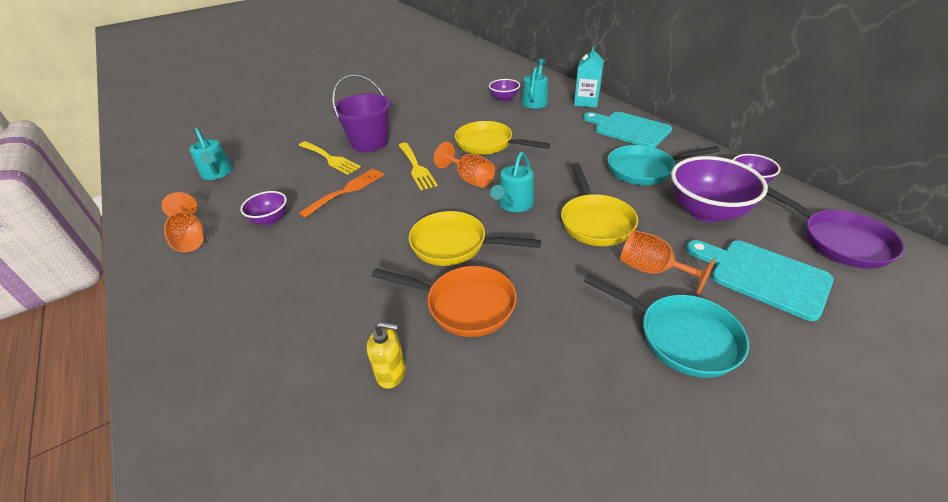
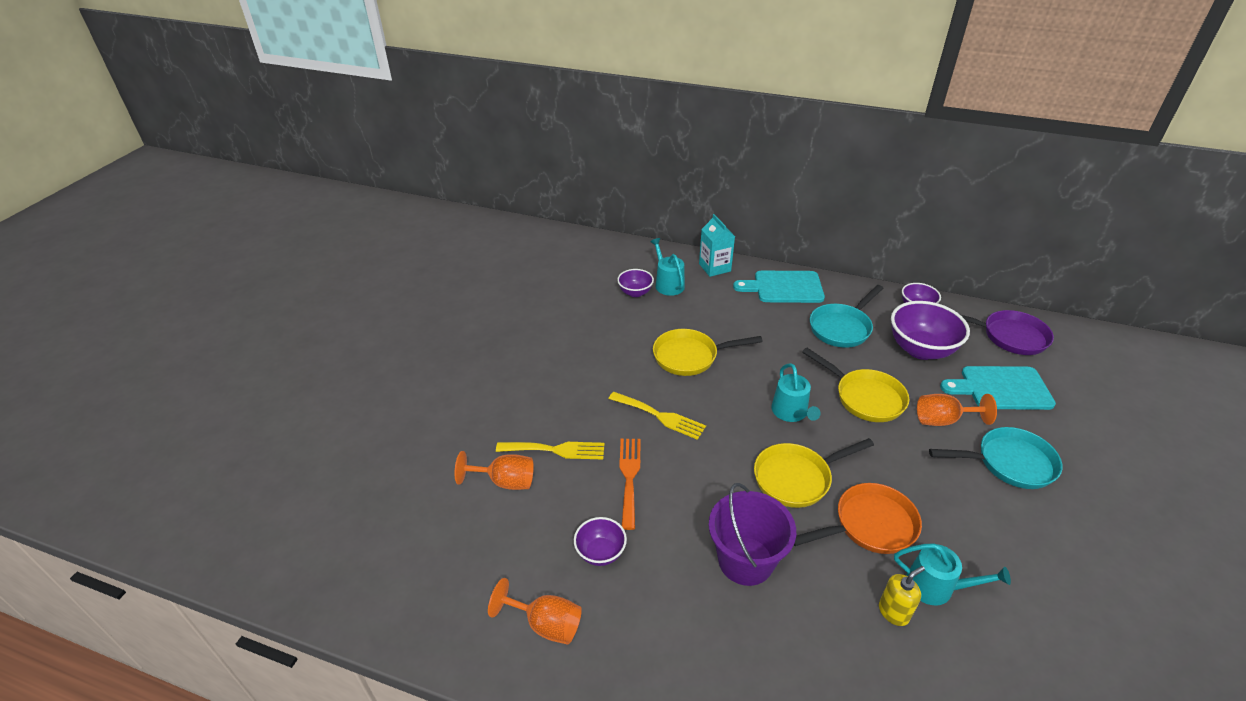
camera: 40 degrees left, 0 degrees up
turquoise watering can [189,128,233,180] -> turquoise watering can moved to [894,543,1011,605]
purple bucket [332,74,391,152] -> purple bucket moved to [709,483,796,586]
orange goblet [434,142,495,188] -> orange goblet moved to [455,451,534,490]

